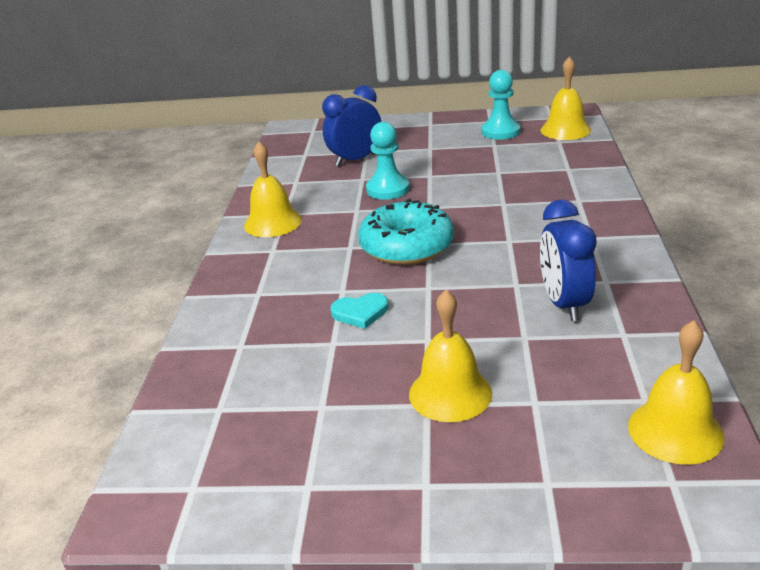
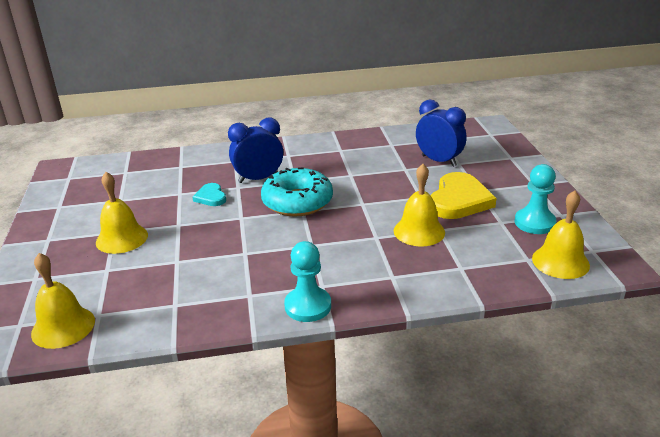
camera: 75 degrees right, 0 degrees up
yellow bell [244,142,302,237] -> yellow bell moved to [394,164,445,246]
turquoise pawn [366,122,409,200] -> turquoise pawn moved to [284,241,331,322]
blue clock [540,200,597,321] -> blue clock moved to [228,118,283,183]
none -> yellow heart [430,172,497,219]

